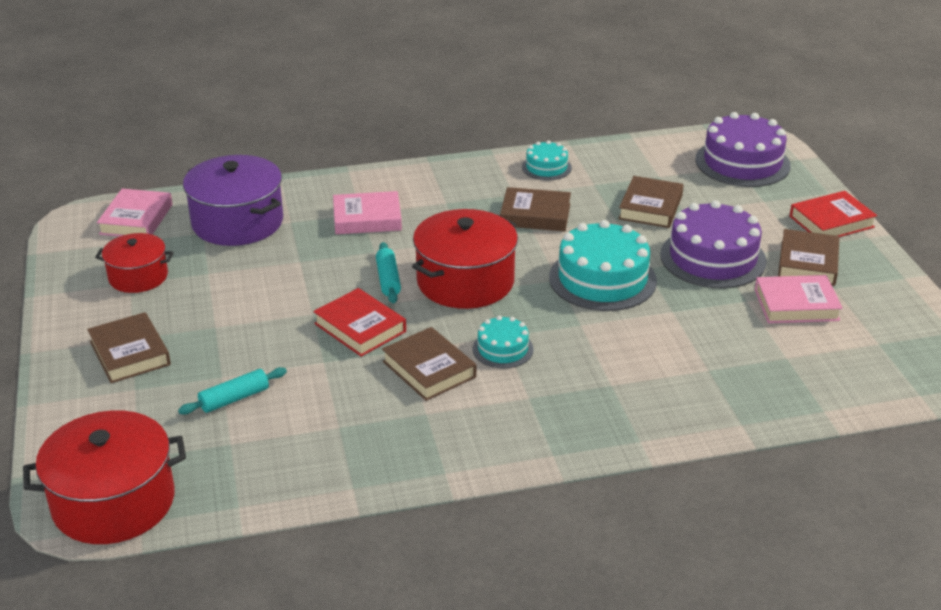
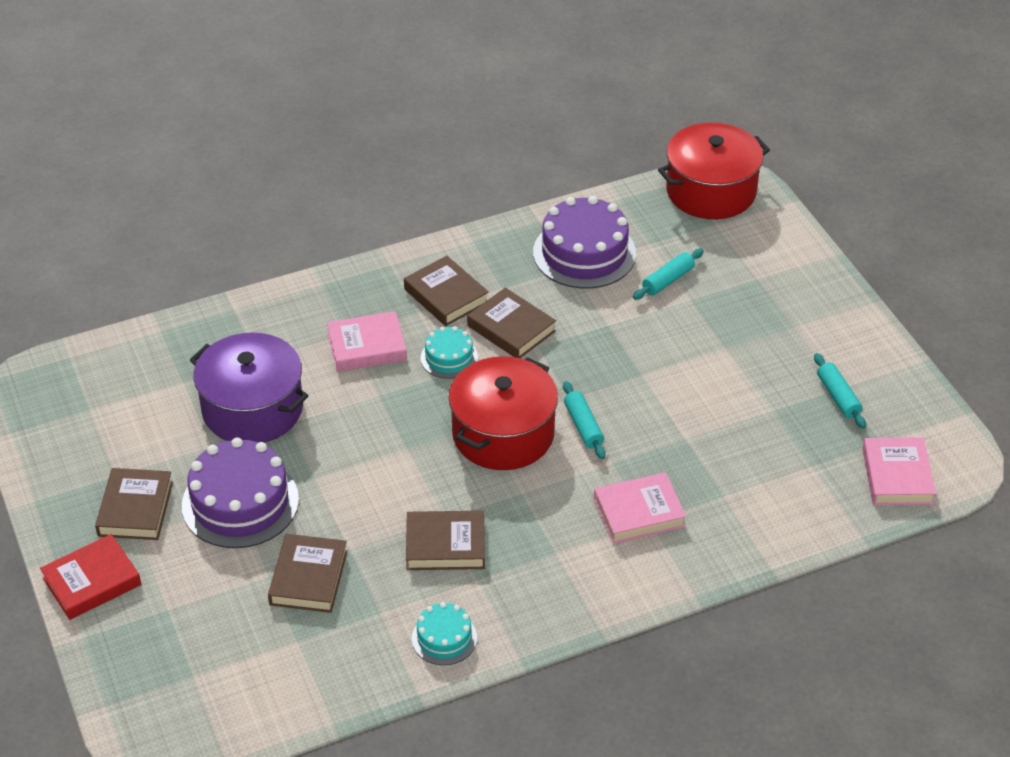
camera: 170 degrees right, 10 degrees up
brown book [87,312,171,383] -> brown book moved to [404,256,489,326]
red pot [95,233,174,293] -> turquoise rolling pin [814,353,866,429]
purple pot [183,155,283,246] -> purple pot moved to [190,332,309,443]
red book [313,288,406,357] -> none
turquoise cake [549,220,657,311] -> none
purple cake [695,112,791,187] -> purple cake moved to [533,196,636,289]
pink book [755,275,843,323] -> pink book moved to [327,311,407,372]

